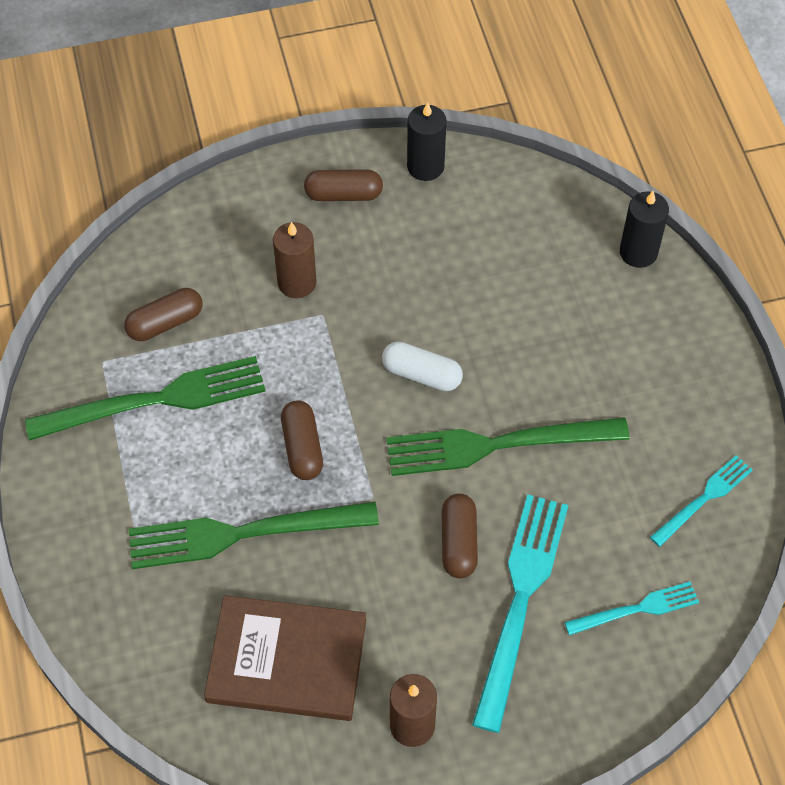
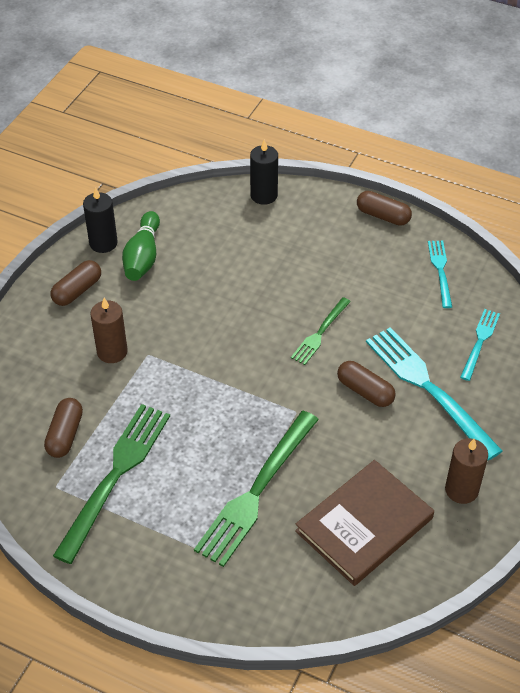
camera: 50 degrees left, 10 degrees down
brown capsule [281,400,323,480] -> brown capsule moved to [357,191,412,226]
white capsule [382,341,463,391] -> none
green fork [387,417,630,476] -> green fork [291,297,351,365], size x0.54
none -> green bowling pin [122,211,160,281]

